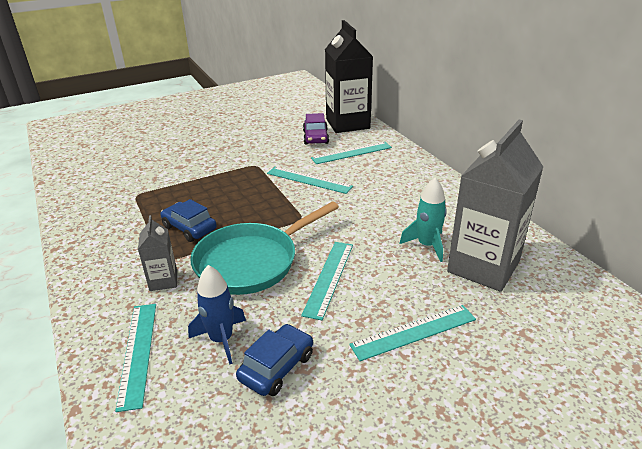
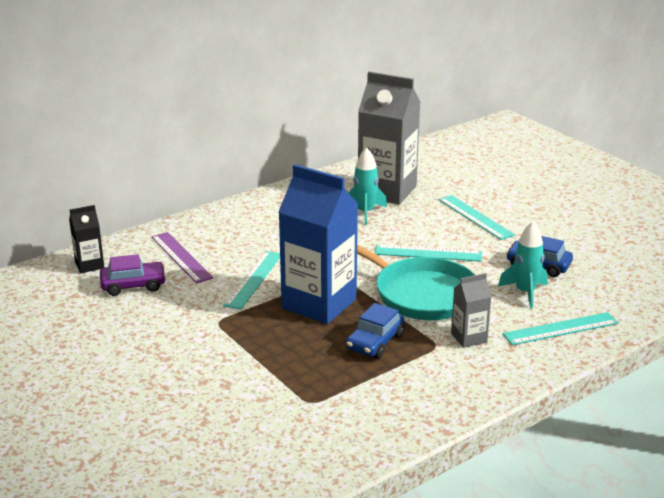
camera: 100 degrees left, 5 degrees down
blue rocket [188,265,246,365] -> turquoise rocket [498,222,548,309]
turquoise ruler [311,142,392,164] -> purple ruler [151,232,213,283]
black carton [325,20,373,133] -> black carton [69,205,105,273], size x0.47
none -> blue carton [278,164,358,324]

